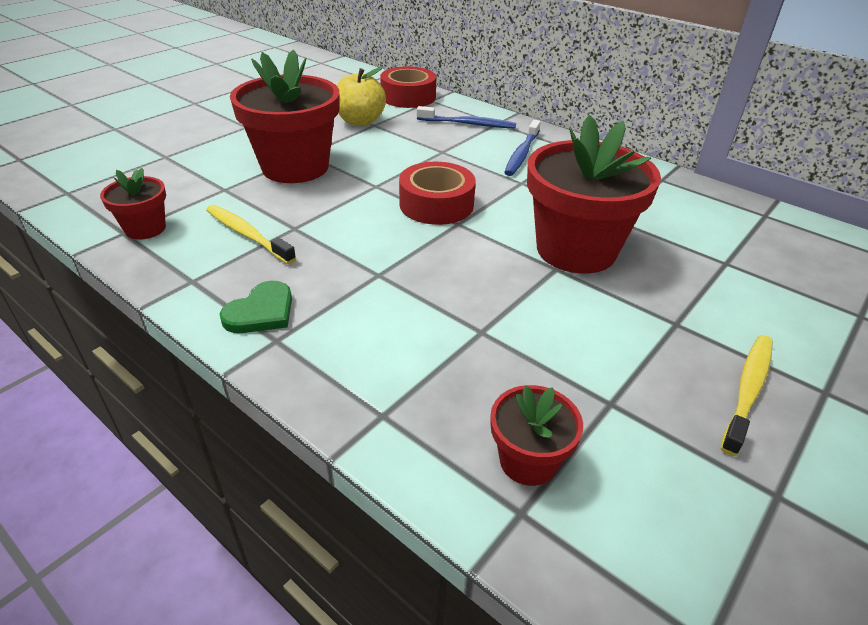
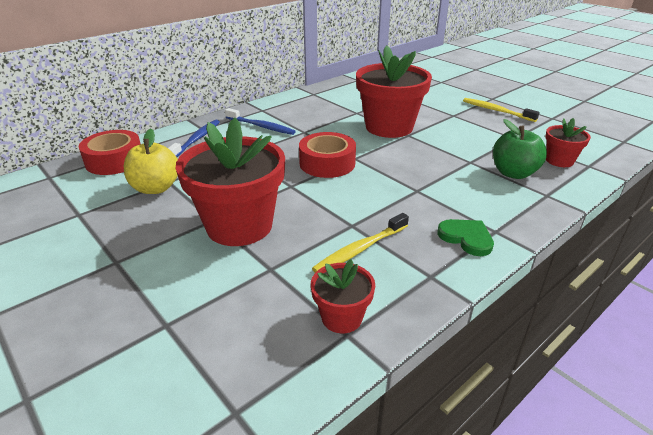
camera: 80 degrees left, 5 degrees down
none -> green apple [493,119,547,179]

